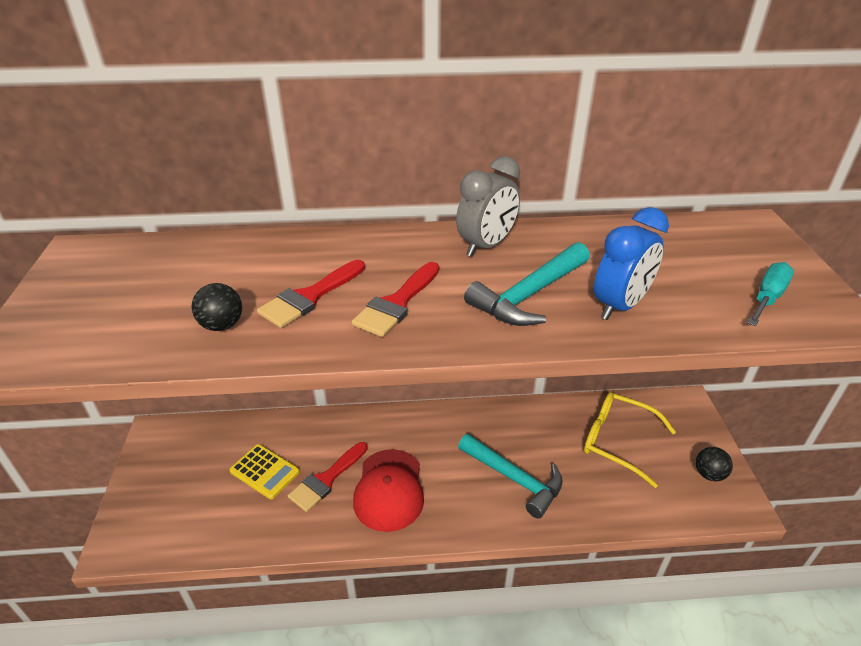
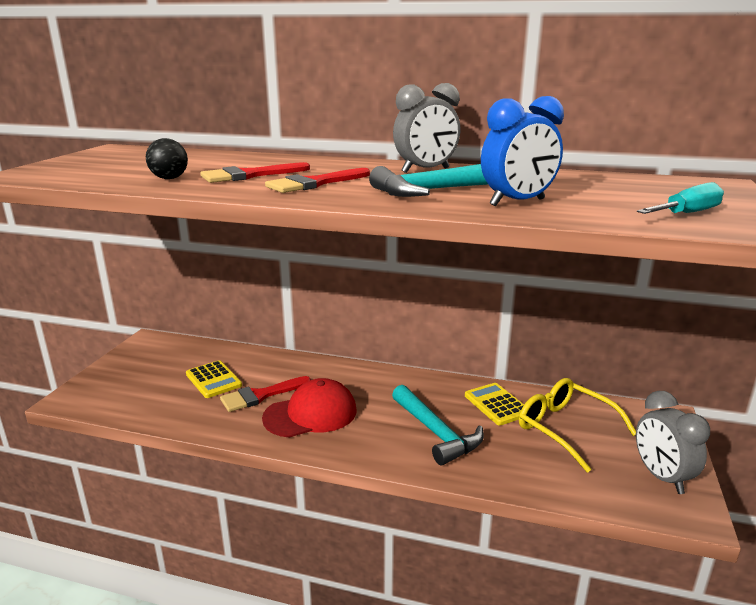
camera: 20 degrees right, 15 degrees down
red cap [353,449,424,532] -> red cap turned 135 degrees counterclockwise [262,378,356,437]
black ball [696,447,733,481] -> grey clock [636,391,710,494]
none -> yellow calculator [465,383,524,425]

